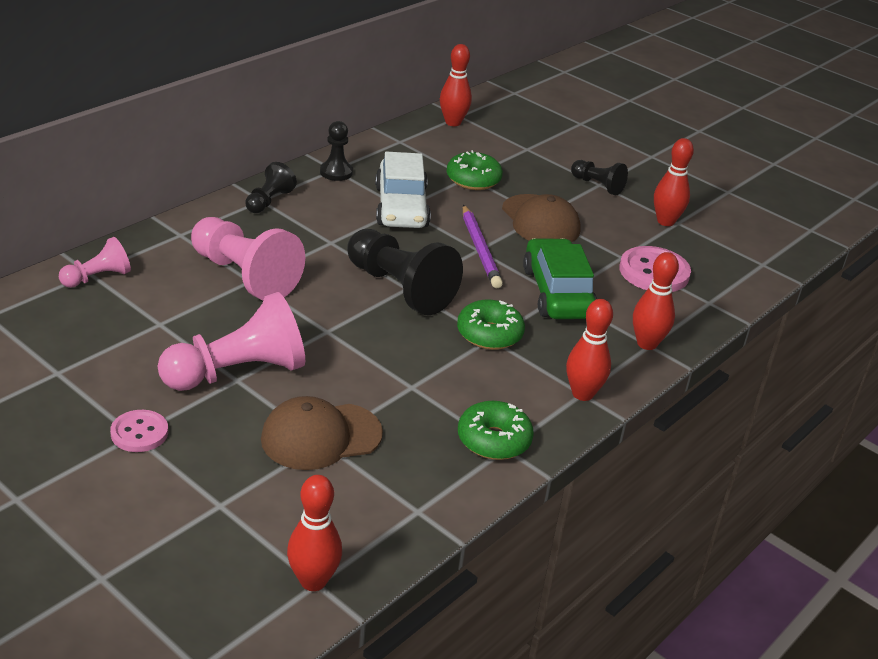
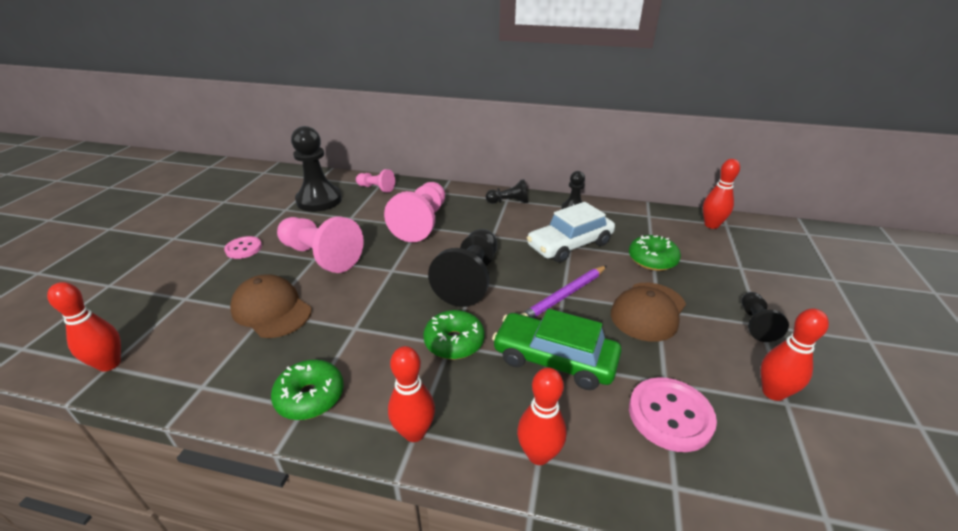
camera: 65 degrees right, 0 degrees up
green car [523,238,597,319] -> green car turned 120 degrees counterclockwise [492,309,622,390]
none -> black pawn [291,126,342,212]

